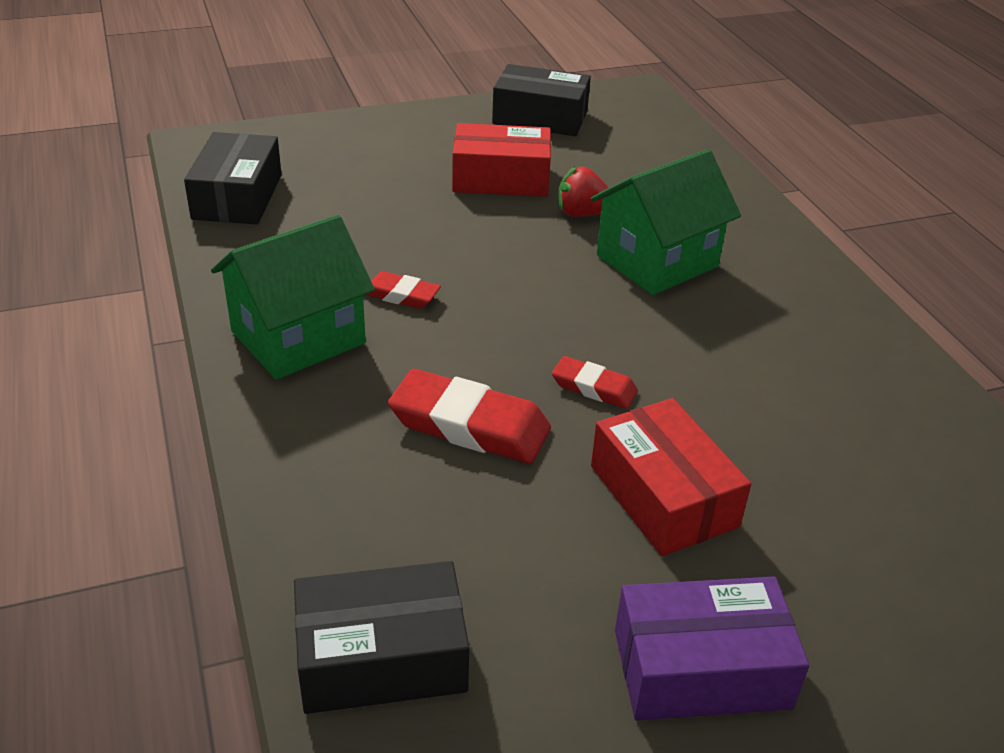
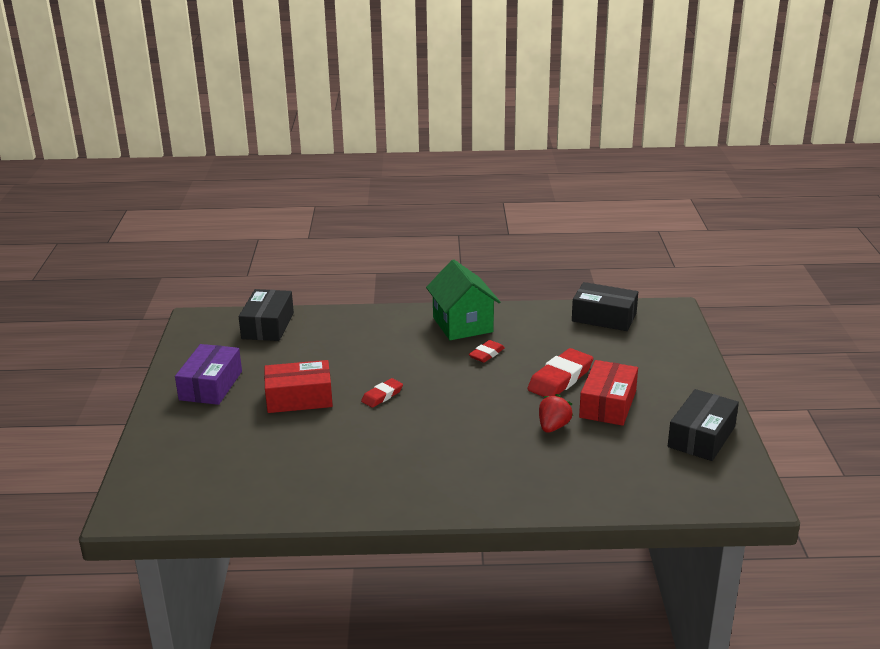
camera: 110 degrees right, 10 degrees down
red eraser [388,369,551,464] -> red eraser moved to [527,348,593,397]
green house [591,149,741,295] -> none

